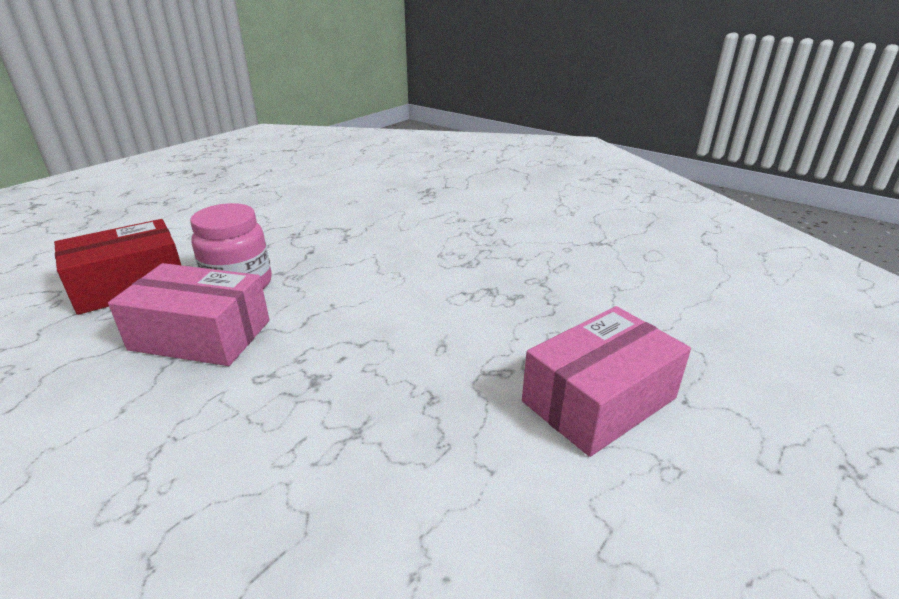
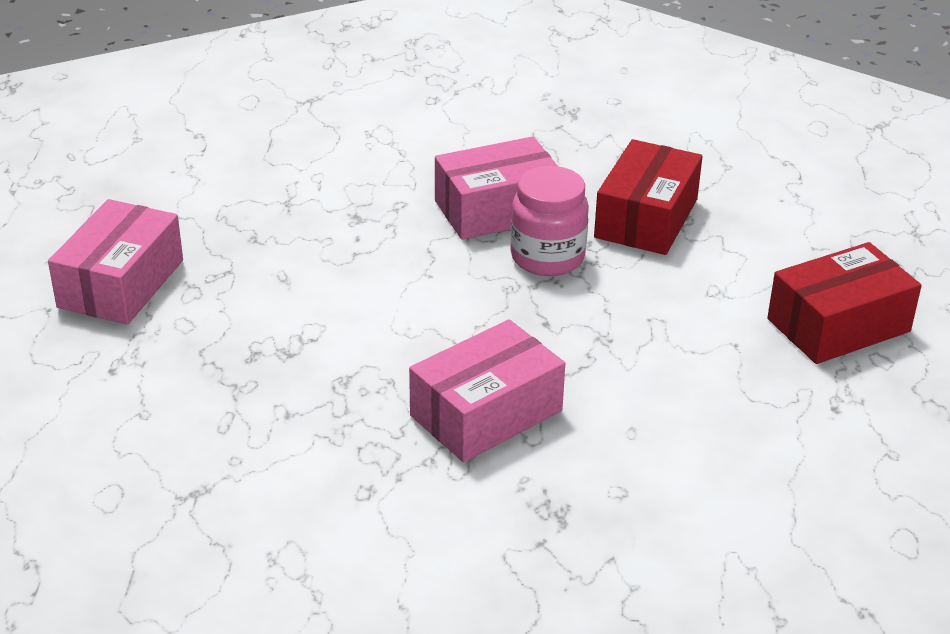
camera: 145 degrees right, 5 degrees up
none -> pink box [409,319,565,462]
none -> red box [767,242,922,364]

